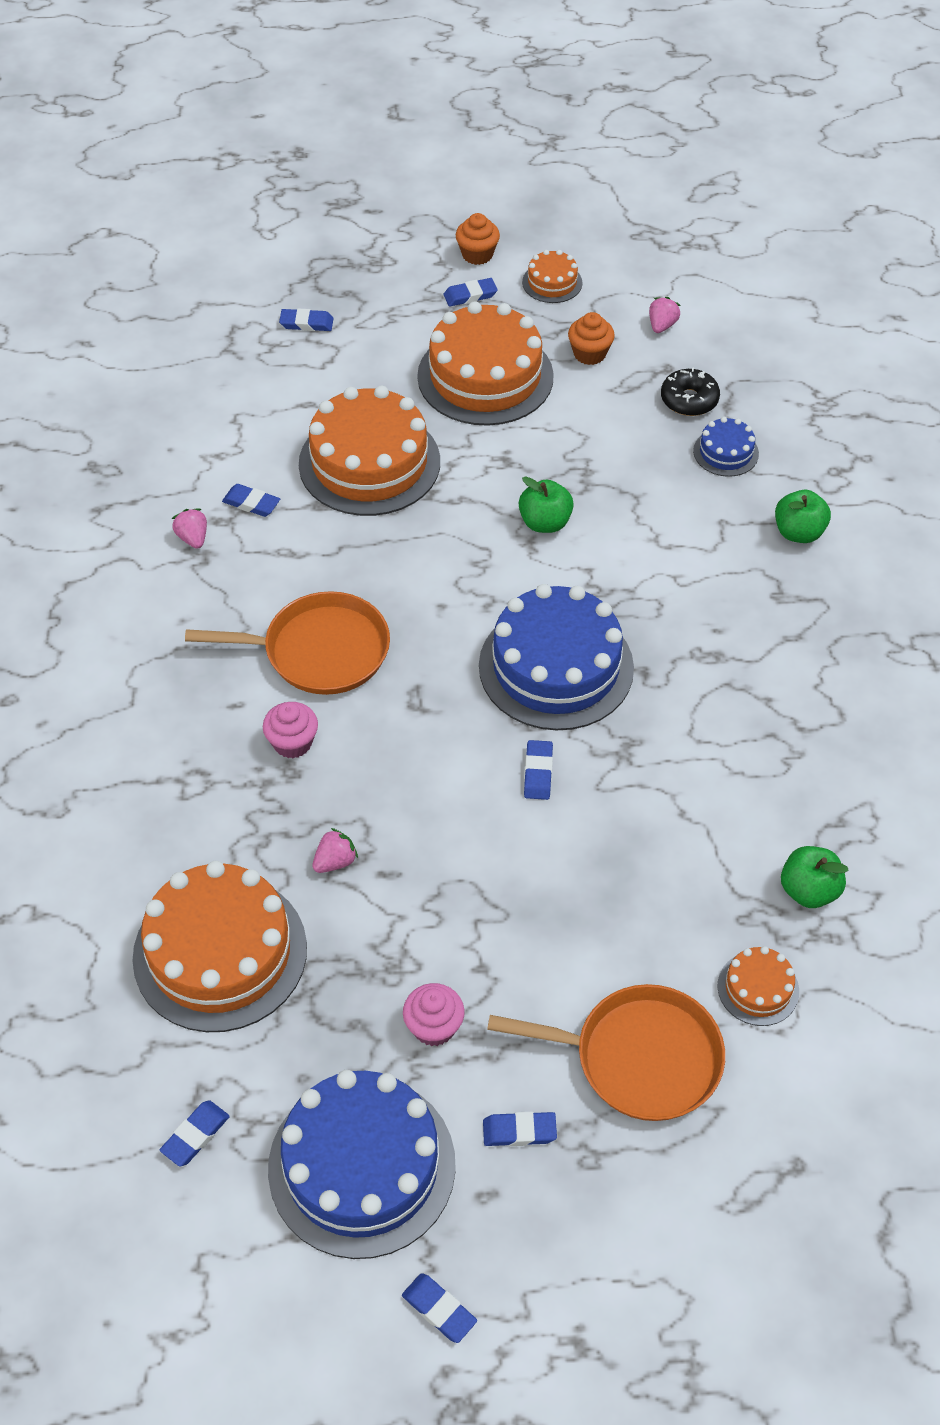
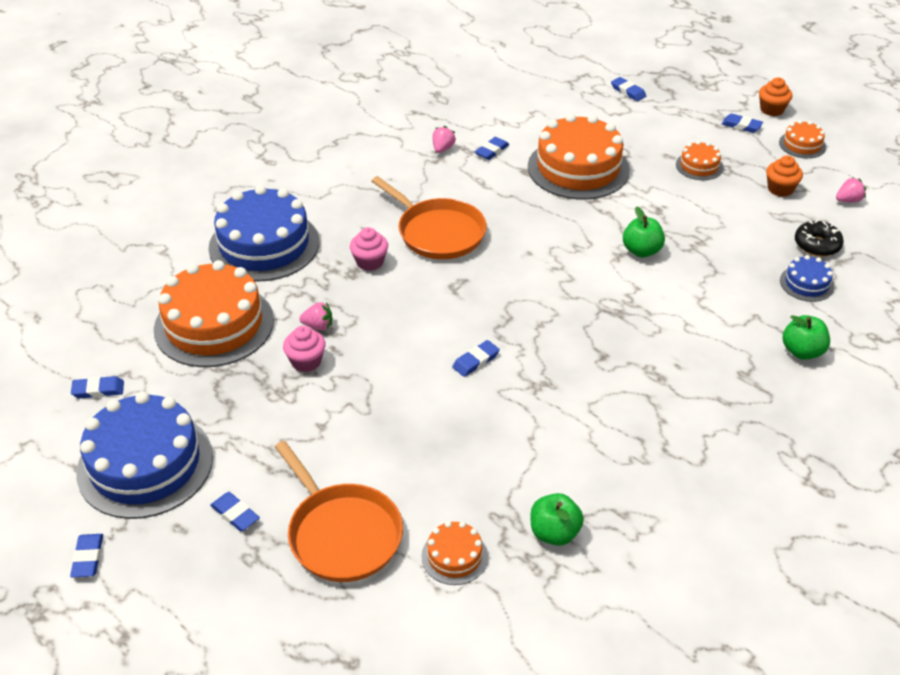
camera: 45 degrees right, 10 degrees down
blue eraser [222,484,280,517] -> blue eraser turned 60 degrees clockwise [475,137,509,160]
pink cupcake [403,983,465,1046] -> pink cupcake moved to [283,326,326,372]
orange cake [417,301,554,426] -> orange cake [676,141,723,180], size x0.46
blue cake [479,584,634,730] -> blue cake moved to [208,185,319,282]

